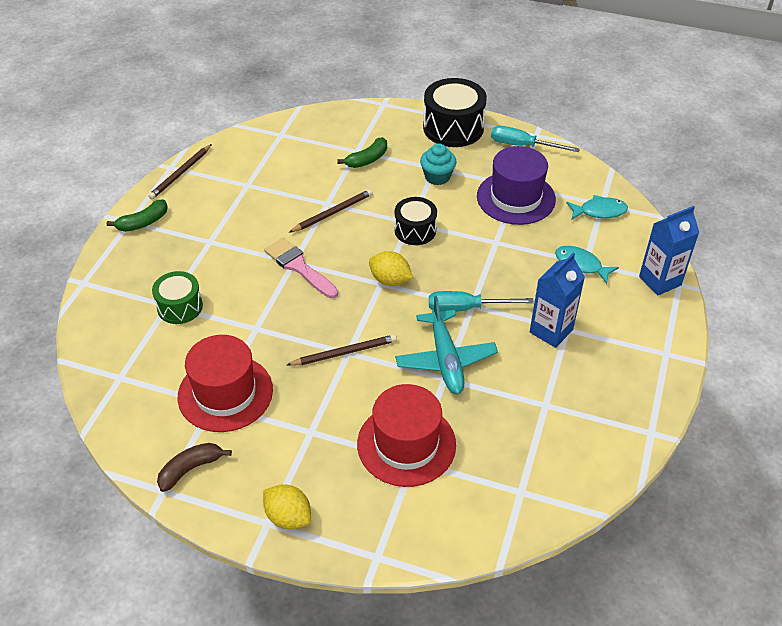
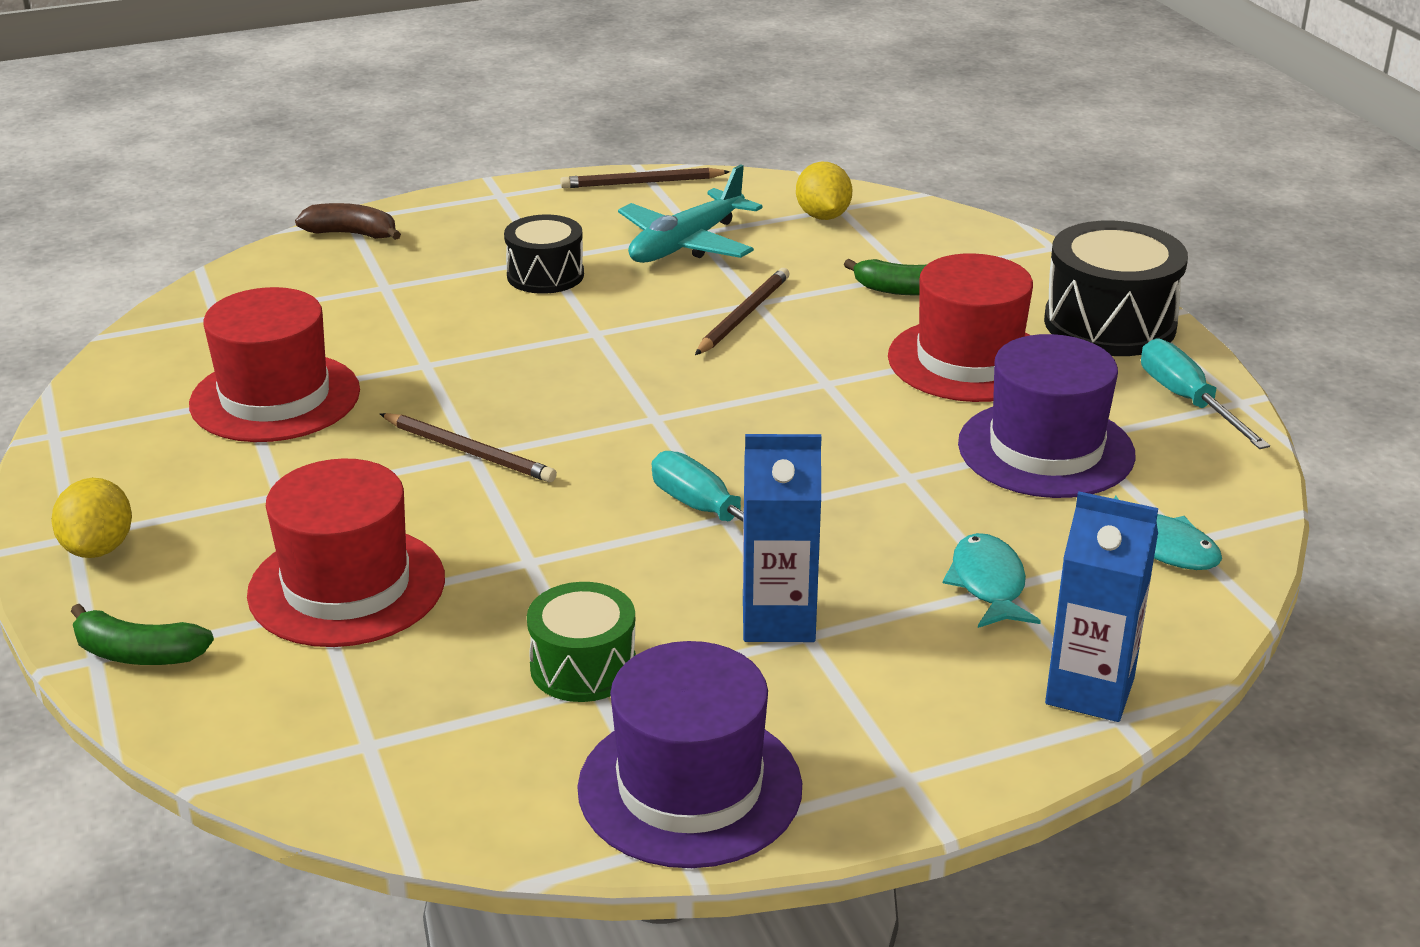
camera: 50 degrees right, 15 degrees down
green banana [107,199,168,232] -> green banana moved to [71,604,214,665]
green drum [152,271,203,324] -> green drum moved to [527,582,636,702]
brown banana [157,443,232,492] -> brown banana moved to [295,203,401,240]
pink brush [264,238,338,298] -> none
brown pencil [289,189,373,233] -> brown pencil turned 75 degrees counterclockwise [695,268,790,355]
yellow lemon [369,251,413,286] -> yellow lemon moved to [796,161,852,220]
black drum [394,197,437,245] -> black drum moved to [504,215,584,294]
turquoise plane [395,296,498,394] -> turquoise plane moved to [618,164,762,263]
turquoise cupcake [420,143,457,185] -> red hat [888,253,1033,402]
none -> purple hat [577,641,802,868]

